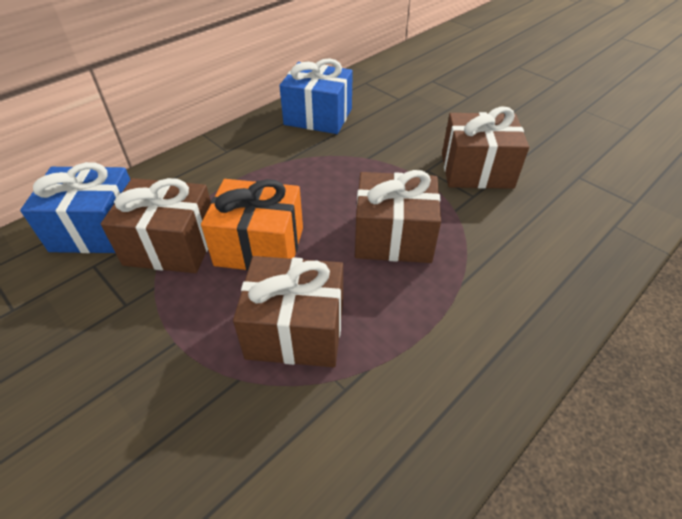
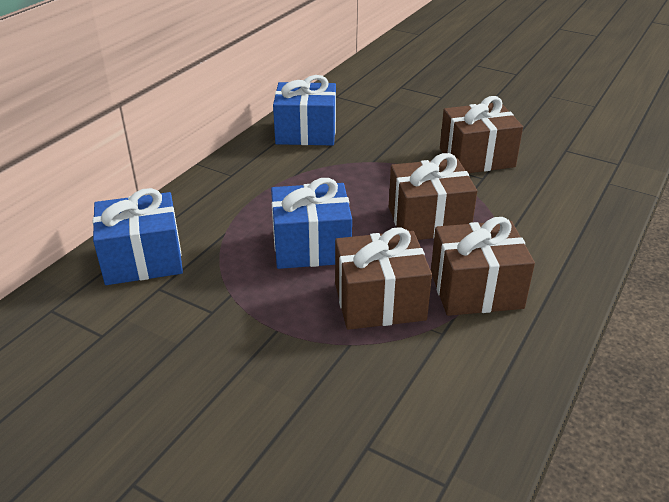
camera: 15 degrees left, 10 degrees down
brown gift [101,178,211,273] -> brown gift moved to [431,217,535,316]
orange gift [201,179,303,271] -> blue gift [271,178,352,269]

